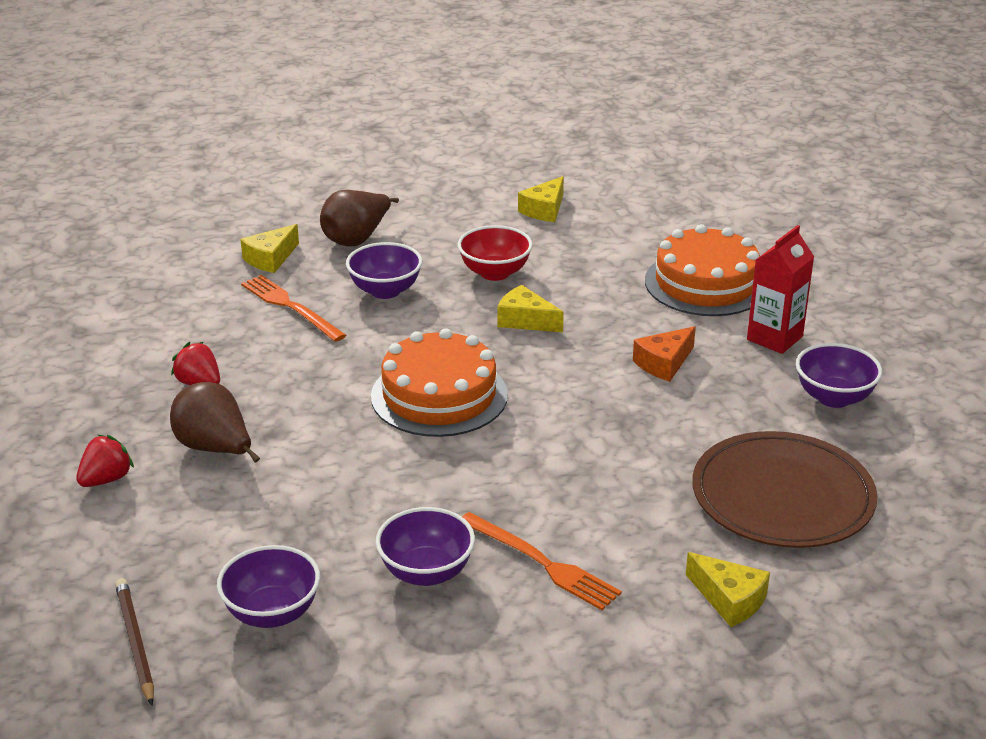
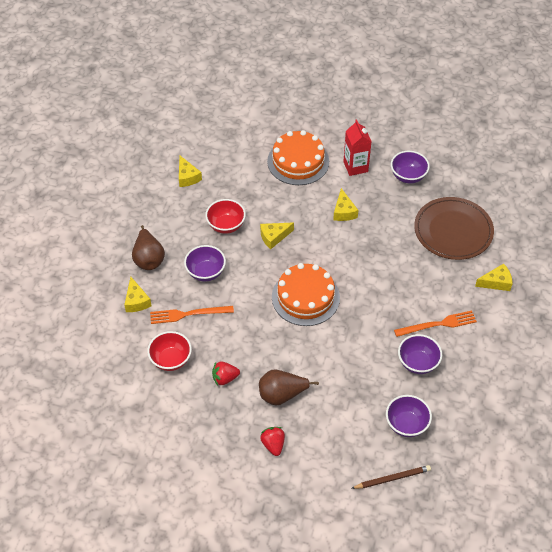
camera: 55 degrees left, 20 degrees up
brown pencil [115,578,154,705] -> brown pencil turned 150 degrees clockwise [351,465,431,489]
orange cheese [633,326,696,381] -> yellow cheese [333,188,358,221]
none -> red bowl [147,331,192,371]

